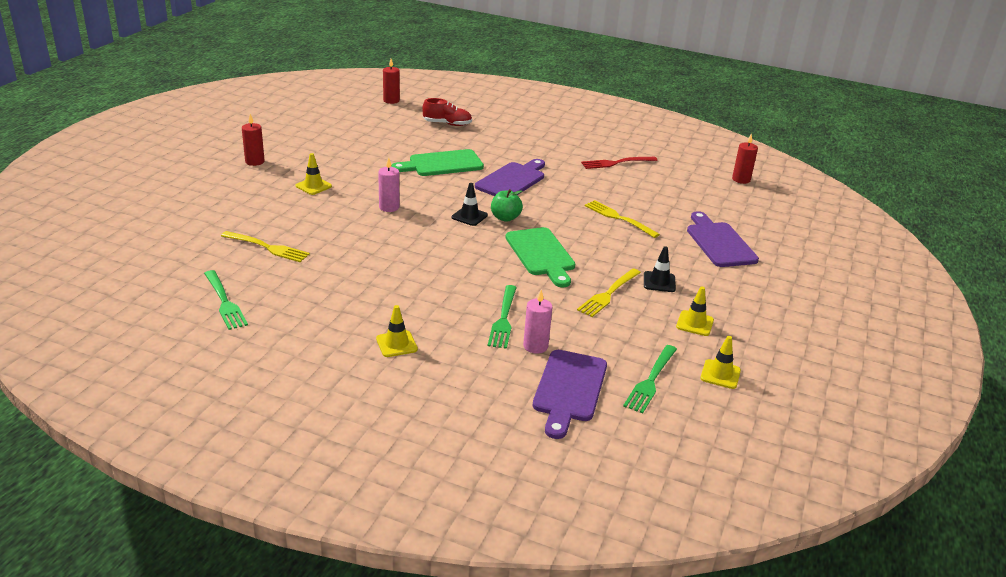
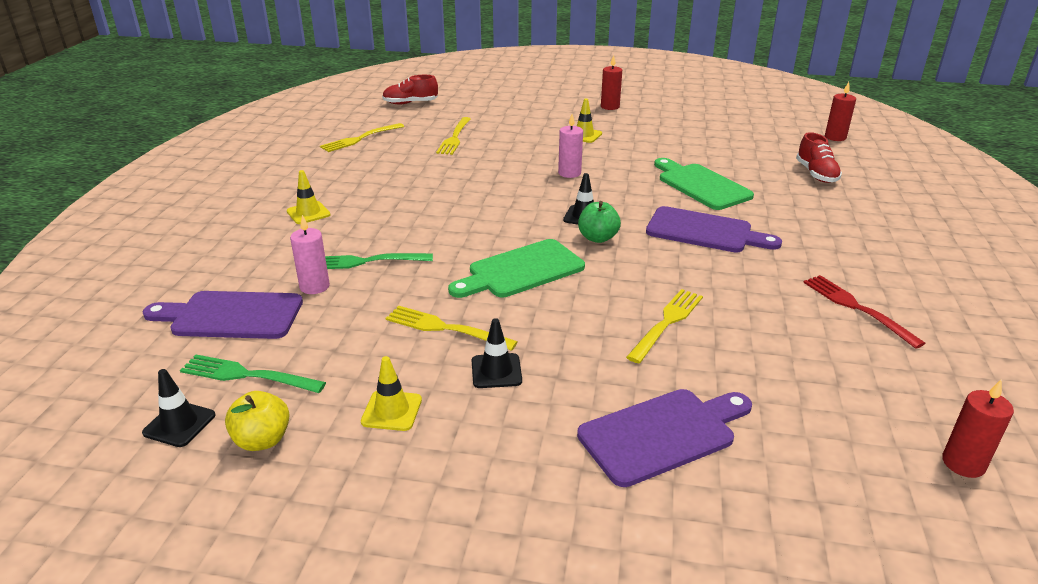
camera: 80 degrees right, 0 degrees up
green fork [204,270,248,330] -> yellow fork [320,123,404,152]
yellow traffic cone [700,336,741,389] -> yellow apple [225,391,290,451]
none -> black traffic cone [142,369,215,447]
none -> red shoe [382,75,438,105]

